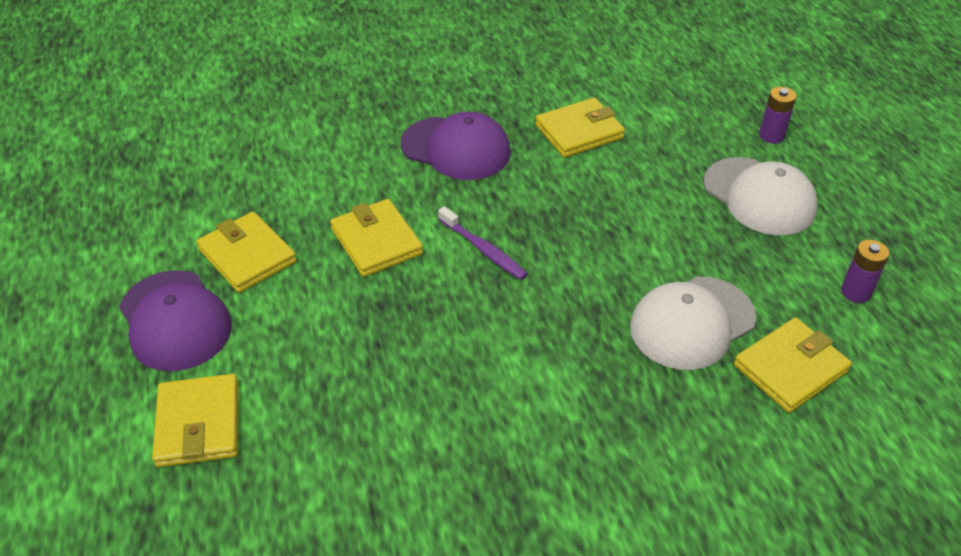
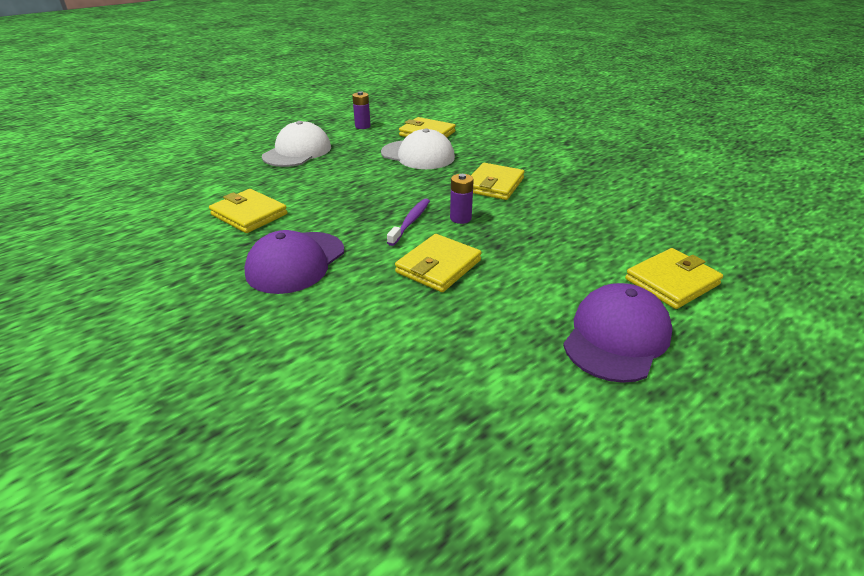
camera: 115 degrees left, 10 degrees down
yellow wallet [196,212,297,293] -> yellow wallet moved to [471,163,525,200]
purple cap [401,112,511,180] -> purple cap turned 150 degrees counterclockwise [244,230,344,294]
purple battery [759,87,796,144] -> purple battery moved to [450,174,474,224]

